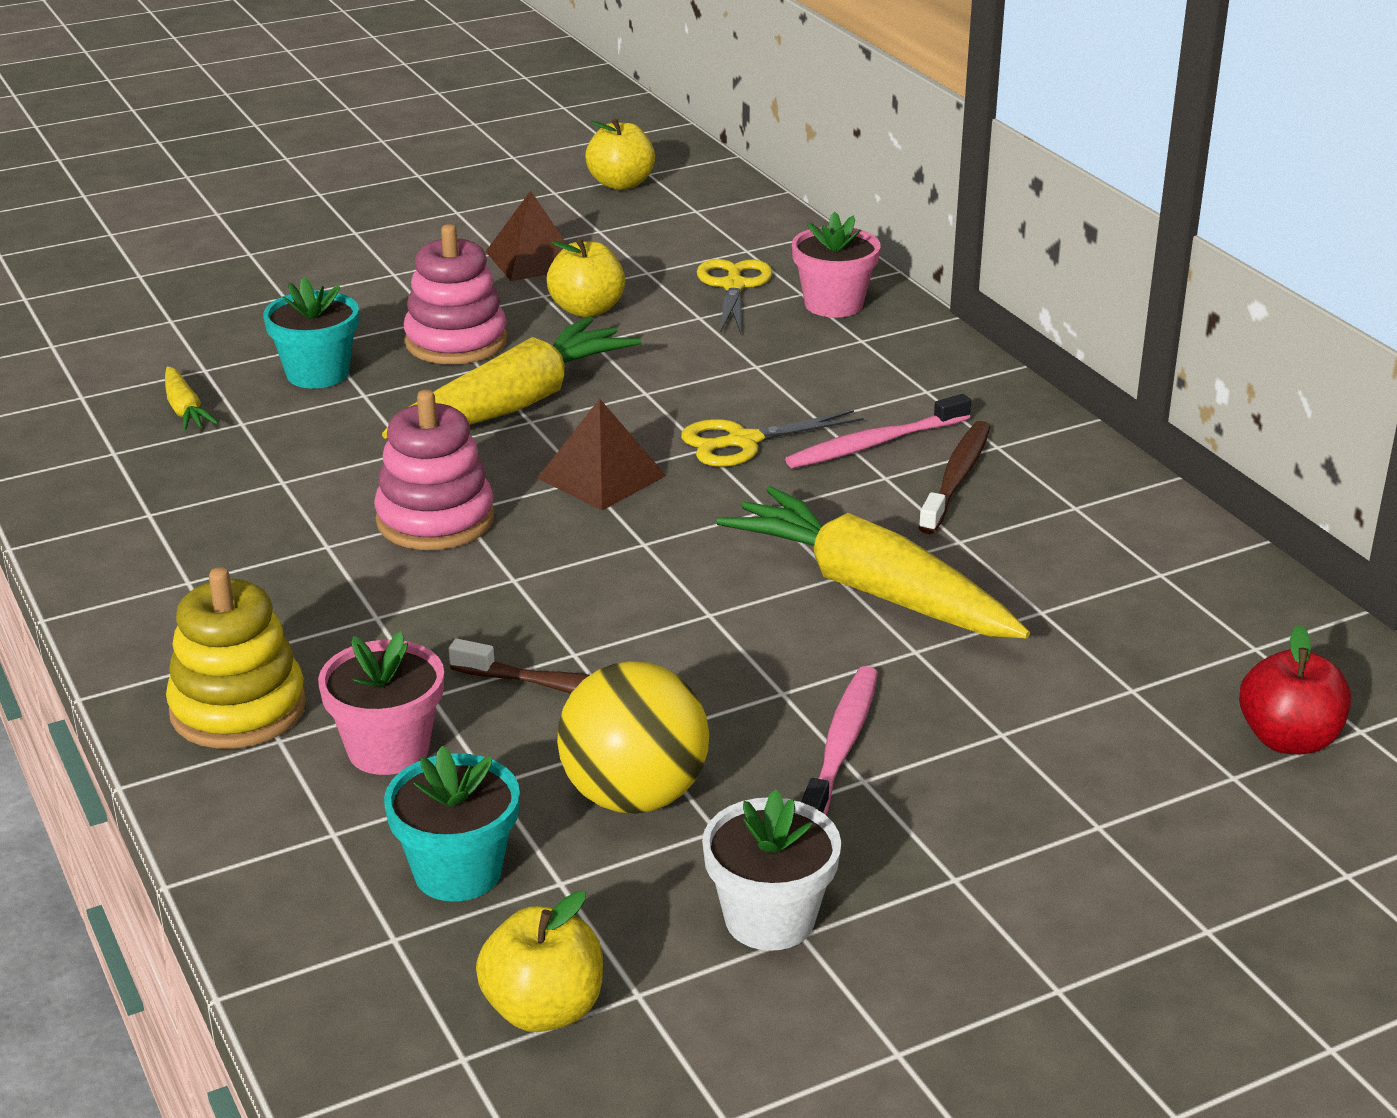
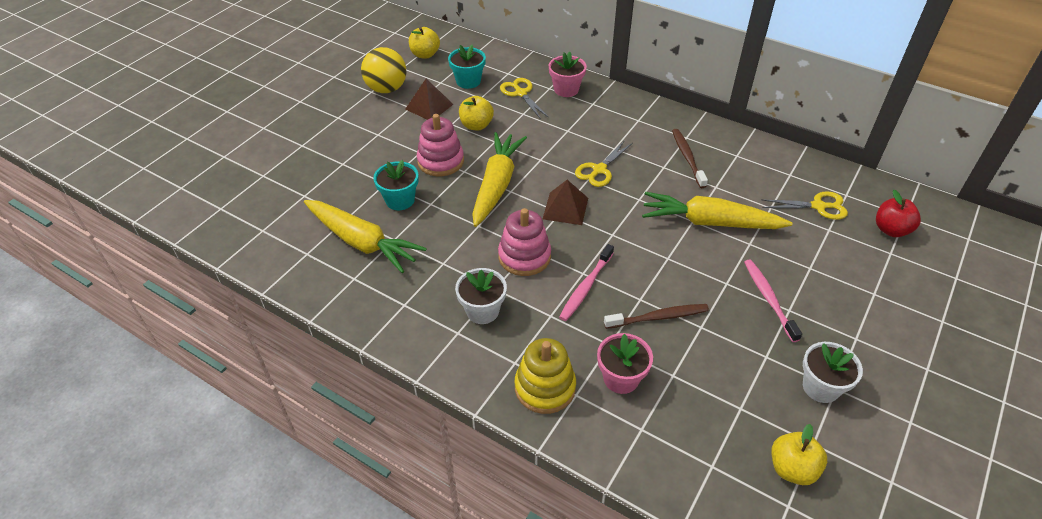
camera: 30 degrees left, 15 degrees up
yellow carrot [165,366,218,431] -> yellow carrot [304,200,427,273], size x2.25
turquoise flower pot [384,746,520,902] -> turquoise flower pot moved to [448,45,486,89]
yellow ball [557,661,709,814] -> yellow ball moved to [361,47,406,93]
pink toothbrush [785,394,971,468] -> pink toothbrush moved to [559,244,614,321]
none -> white flower pot [455,268,507,324]
none -> yellow scissors [761,191,848,220]

